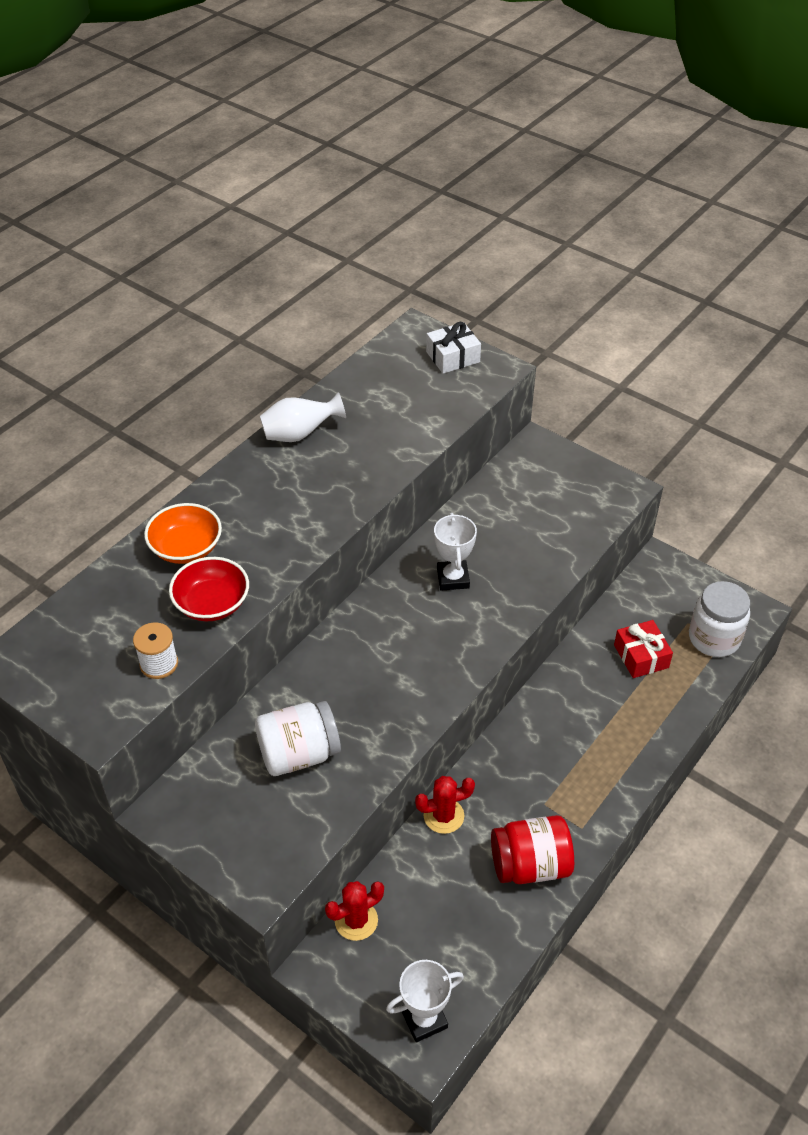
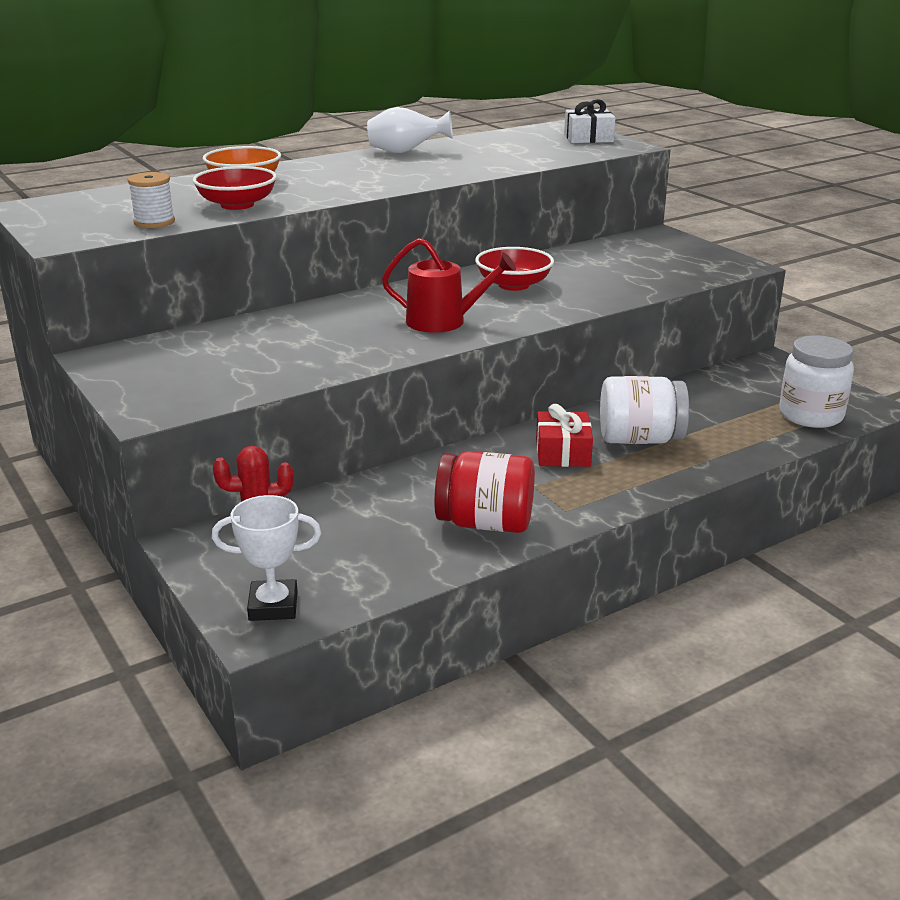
camera: 20 degrees right, 20 degrees down
white jar [255,701,341,776] -> white jar moved to [600,376,689,444]
red cactus [415,776,475,834] -> none
white trophy [434,513,477,591] -> red bowl [475,247,554,291]
red gift [614,620,673,678] -> red gift moved to [536,404,593,467]
none -> red watering can [382,238,516,333]

